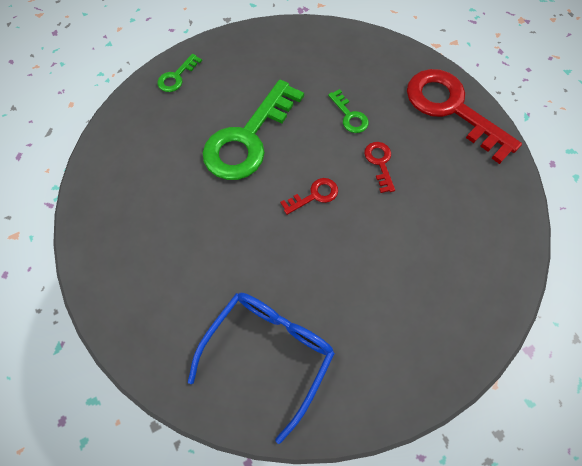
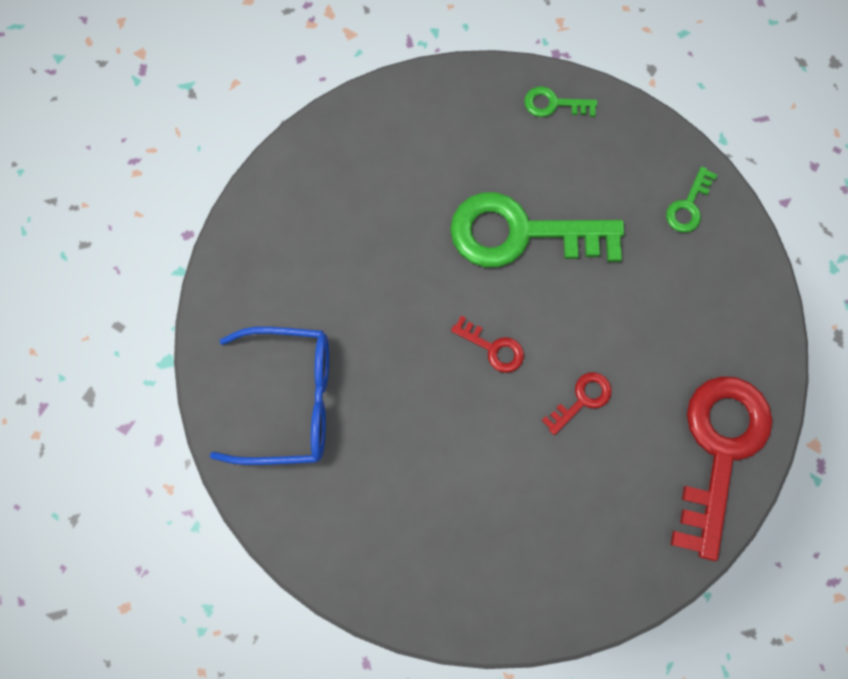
camera: 60 degrees right, 10 degrees up
green key [328,89,369,133] -> green key moved to [666,166,717,233]

